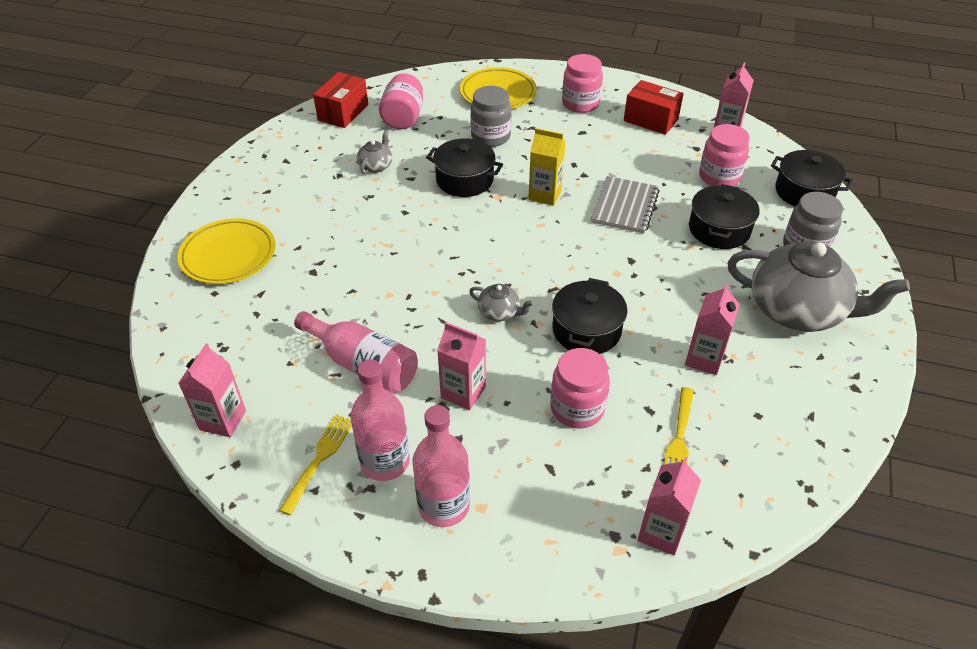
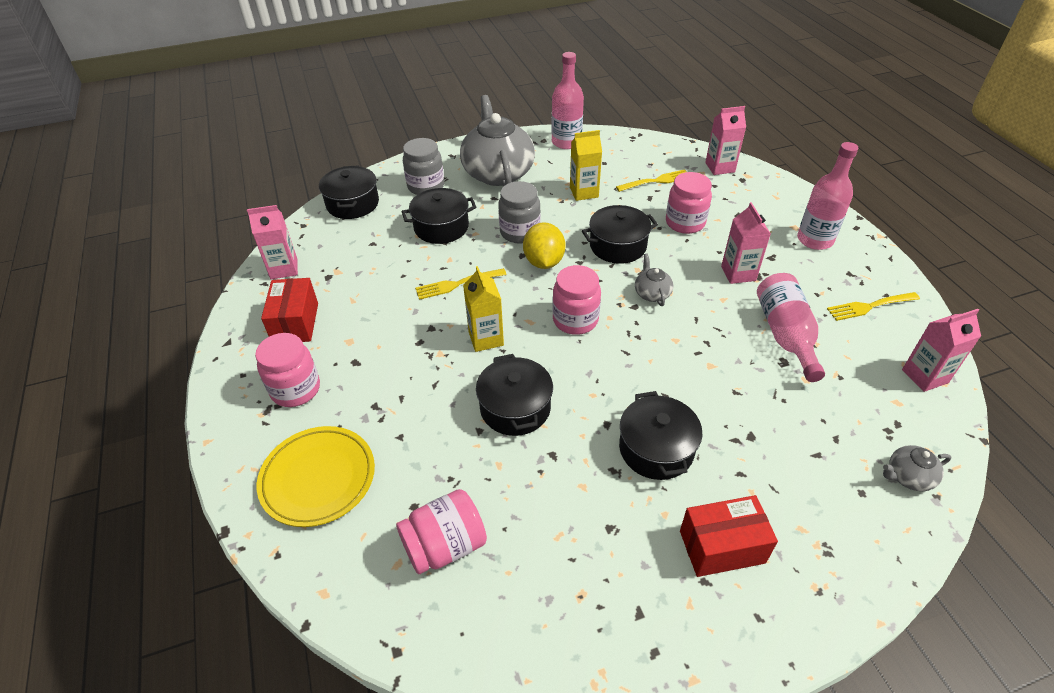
camera: 125 degrees left, 0 degrees up
yellow plate [177,218,275,284] -> none
red box [313,72,368,128] -> red box moved to [680,495,778,577]
pink bottle [350,359,410,481] -> pink bottle moved to [551,52,584,149]
grey teapot [357,130,392,174] -> grey teapot moved to [883,445,951,491]
grey jar [470,86,512,147] -> grey jar moved to [498,181,541,243]
grey notebook [590,176,660,234] -> yellow fork [415,268,507,300]
pink carton [685,283,740,375] -> yellow carton [570,130,602,201]
pink jar [699,124,750,186] -> pink jar moved to [552,265,601,335]
none -> yellow lemon [523,222,565,269]
none -> black pot [619,391,703,480]

